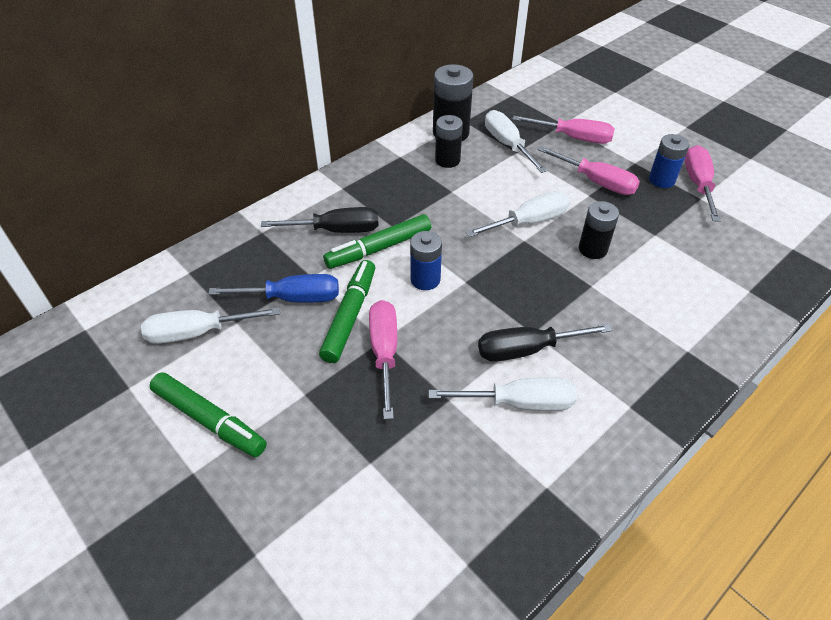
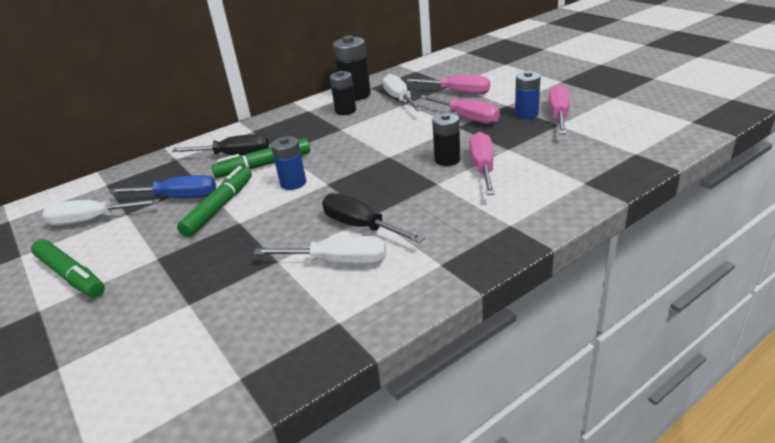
camera: 10 degrees right, 15 degrees down
pink screwdriver [369,300,397,420] -> pink screwdriver moved to [469,132,495,195]
white screwdriver [466,191,570,237] -> none
black screwdriver [478,324,613,362] -> black screwdriver turned 45 degrees clockwise [322,193,425,243]

